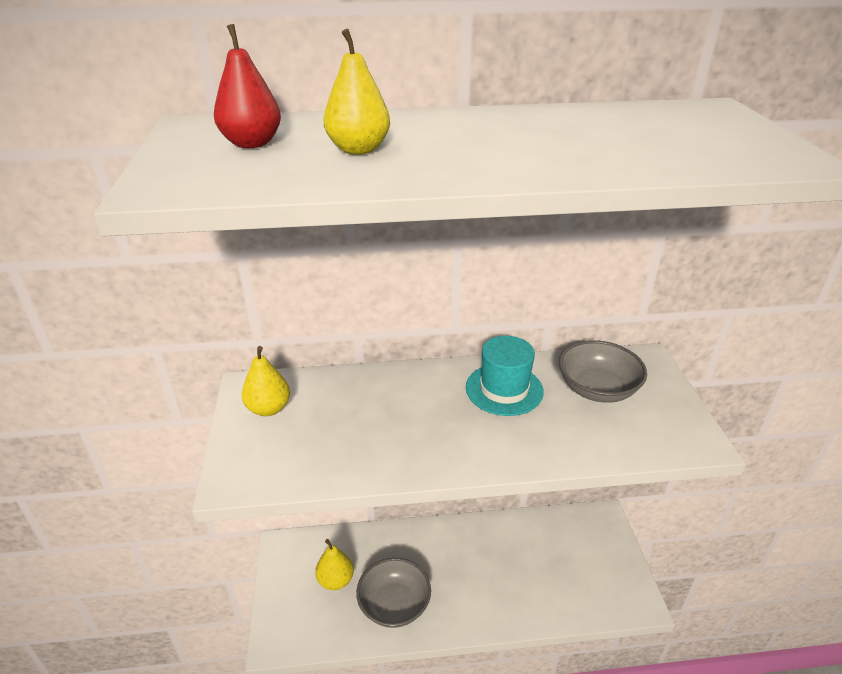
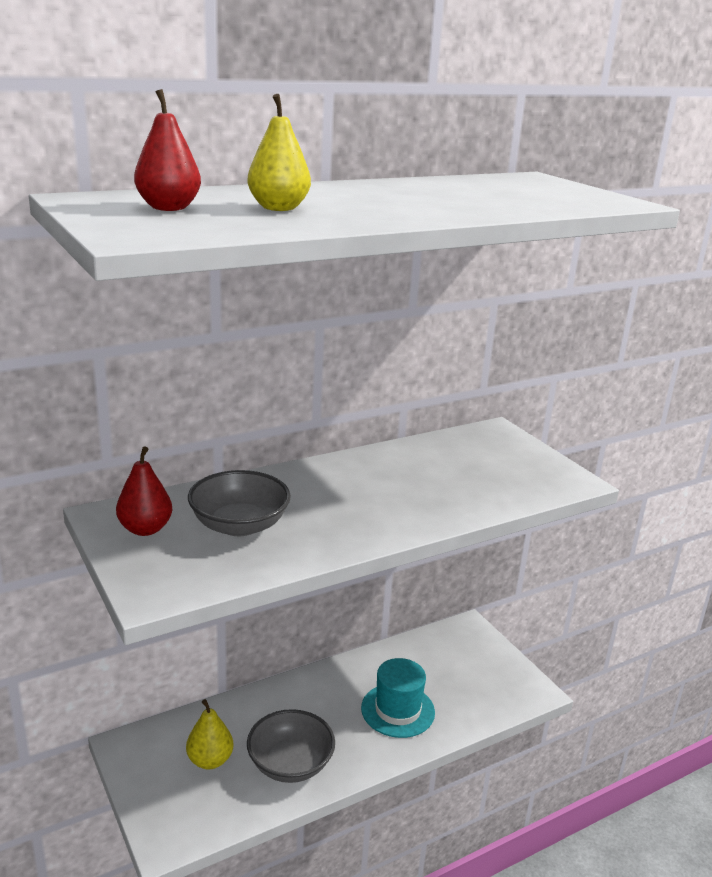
camera: 25 degrees left, 10 degrees down
yellow pear [242,346,290,416] -> red pear [116,446,172,536]
turquoise hat [466,336,544,416] -> turquoise hat moved to [361,658,435,738]
grey bowl [559,340,647,403] -> grey bowl moved to [188,470,291,536]

